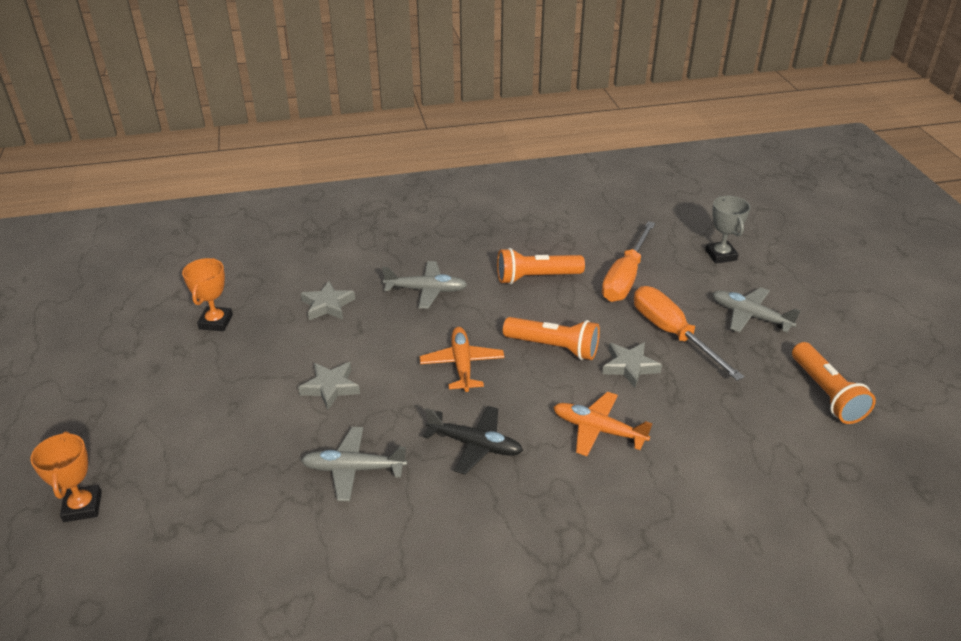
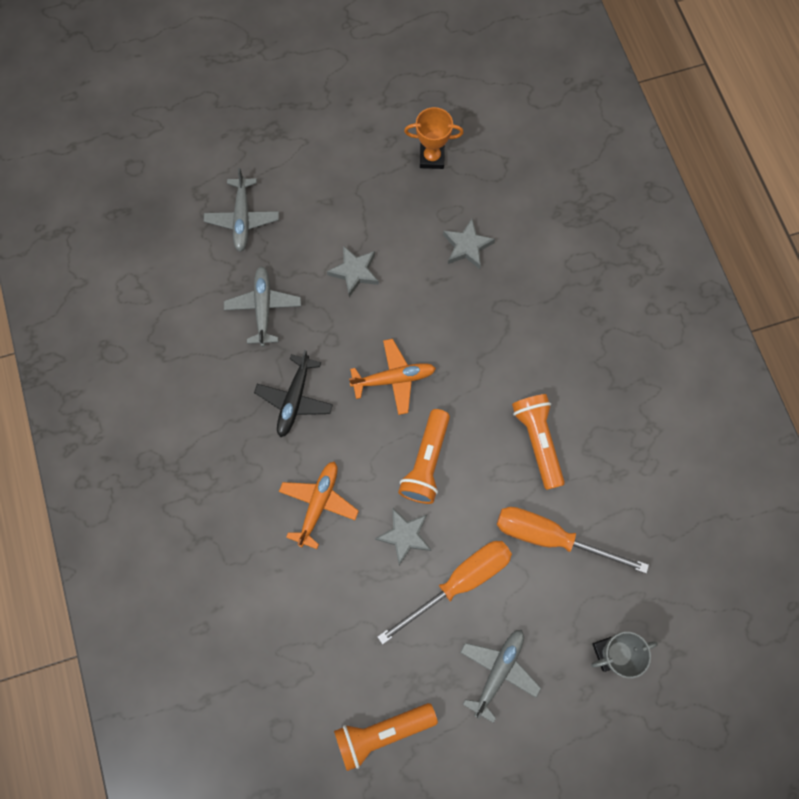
camera: 85 degrees right, 35 degrees up
orange trophy [30,431,102,522] -> none
grey plane [382,261,467,309] -> grey plane moved to [204,168,279,252]

